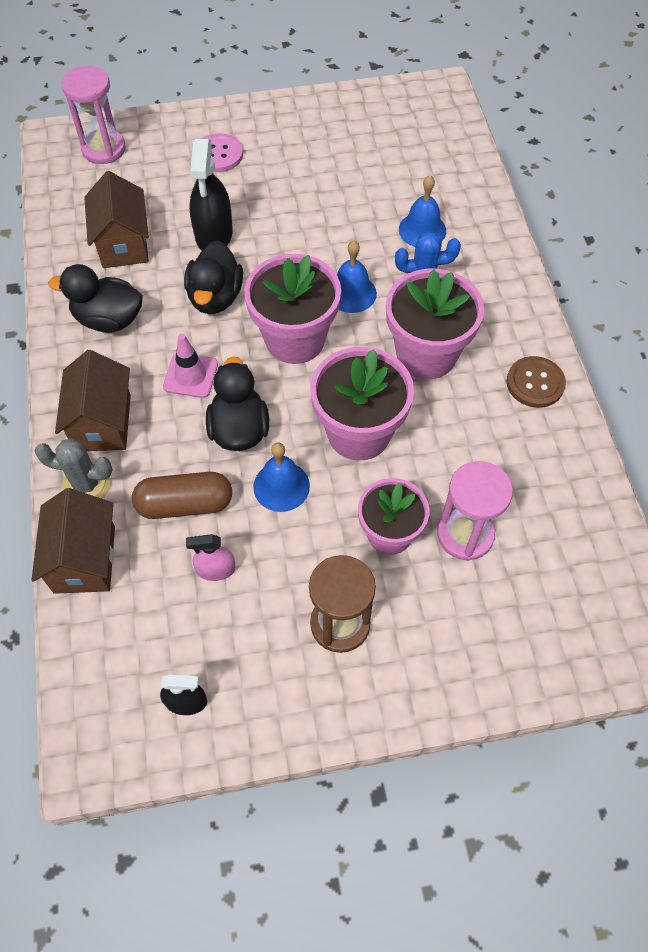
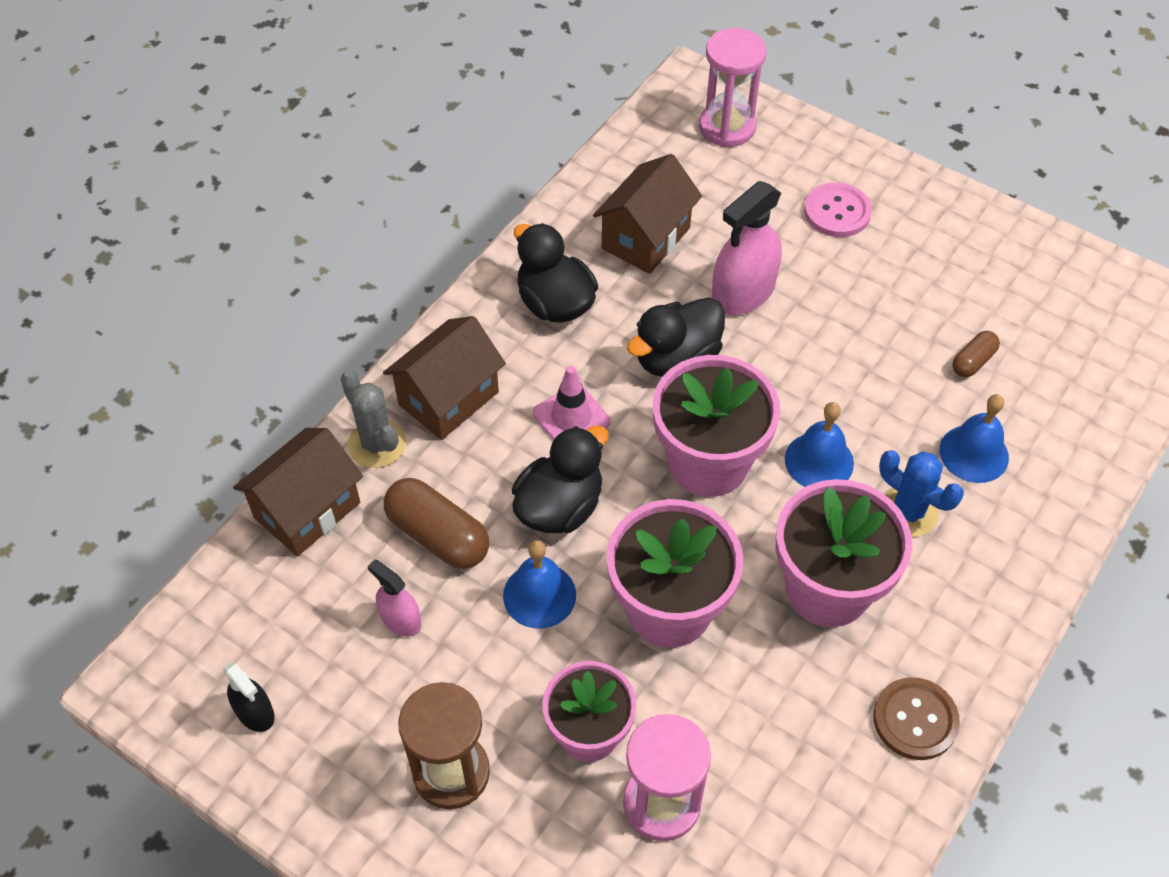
camera: 45 degrees right, 5 degrees down
black spray bottle [190,139,233,250] -> pink spray bottle [712,181,782,315]
none -> brown capsule [952,331,1000,377]

